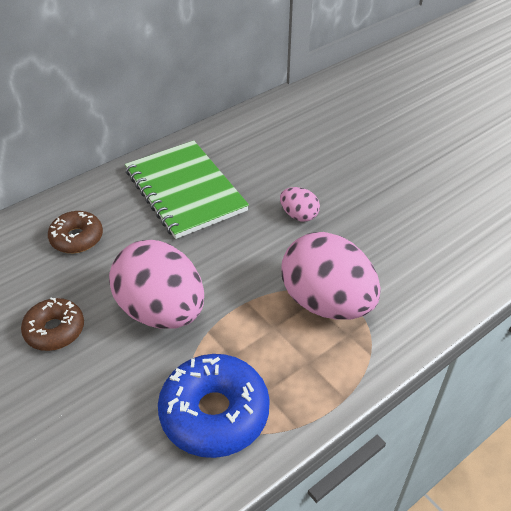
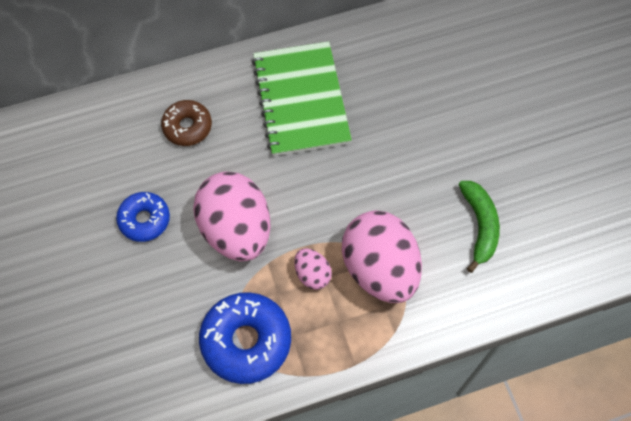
camera: 20 degrees right, 20 degrees up
brown donut [21,297,84,351] -> blue donut [116,192,170,242]
pink egg [280,187,320,222] -> pink egg moved to [294,248,332,290]
none -> green banana [459,181,500,273]

